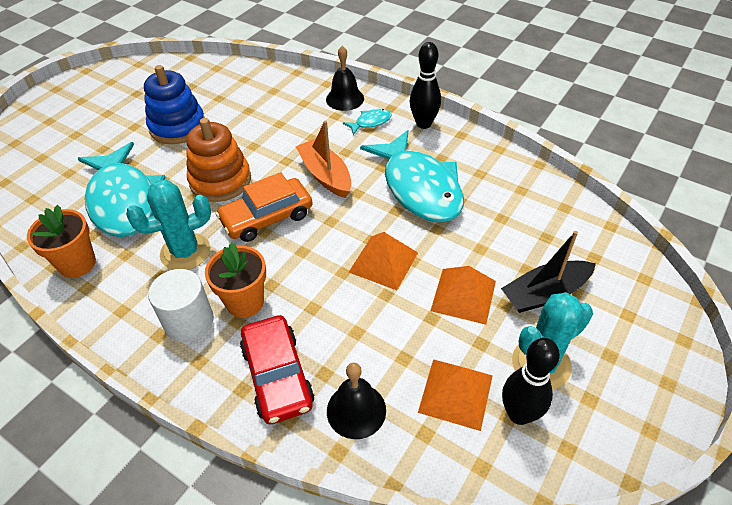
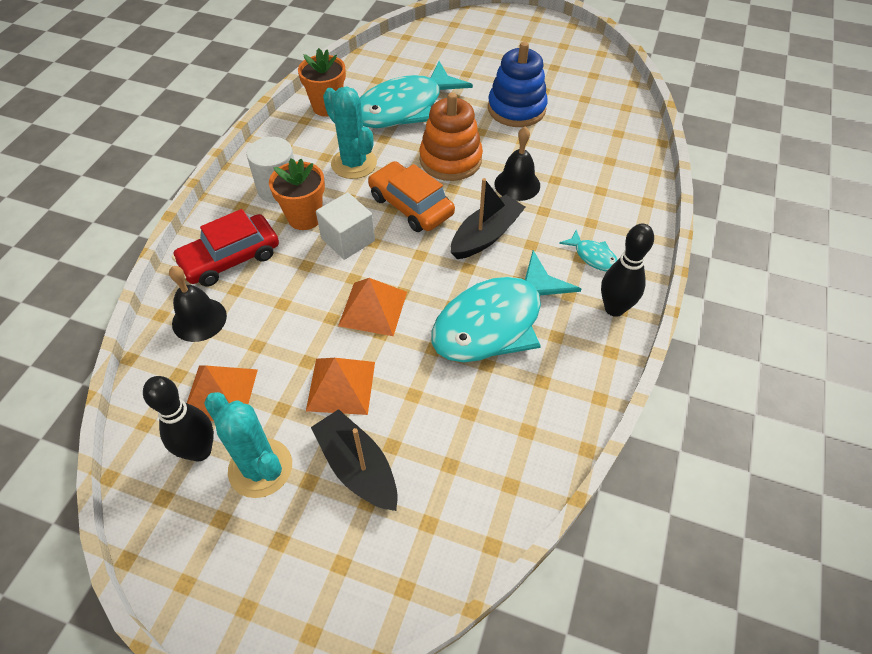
camera: 75 degrees right, 5 degrees up
orange boat [296,121,351,198] -> black boat [451,178,525,259]
black bell [326,46,364,111] -> black bell moved to [495,127,540,201]
none -> white cube [316,192,375,260]

